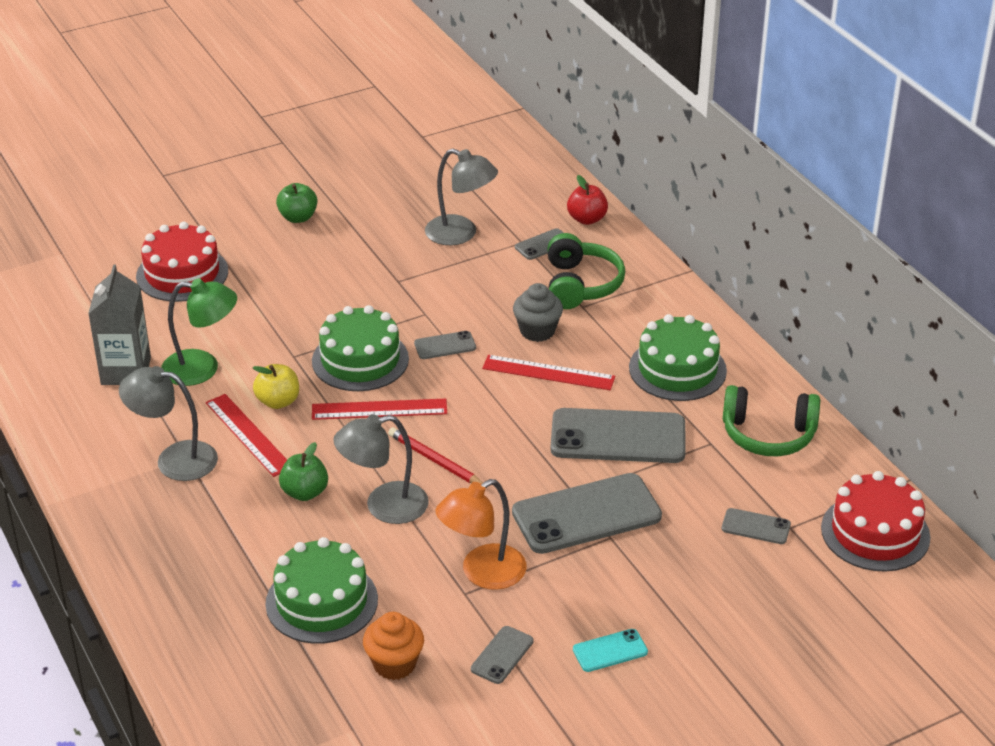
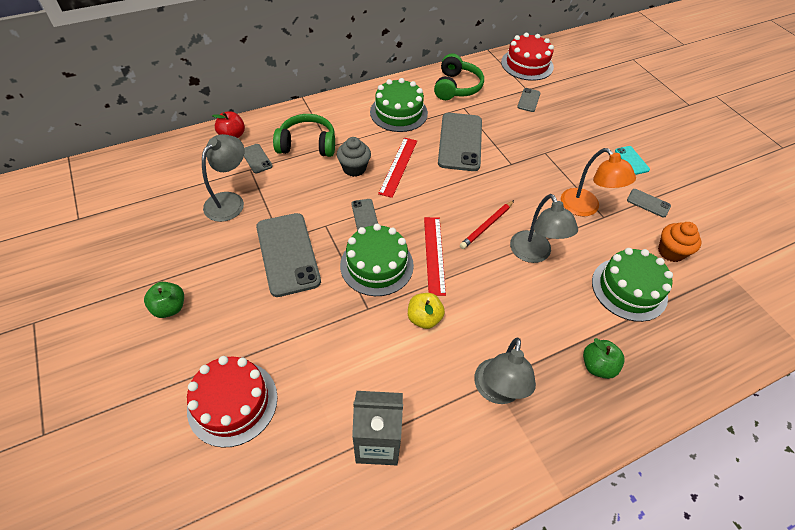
camera: 90 degrees left, 15 degrees up
green lamp [161,278,237,386] -> none
red ruler [206,394,287,477] -> none
green apple [279,442,328,501] -> green apple moved to [583,338,625,379]
grey phone [512,473,662,554] -> grey phone moved to [256,213,321,297]

